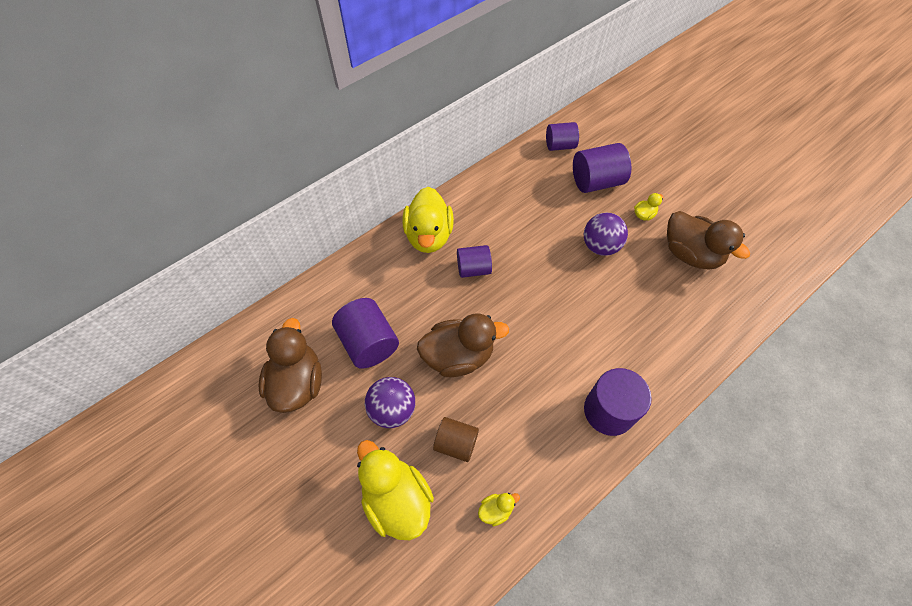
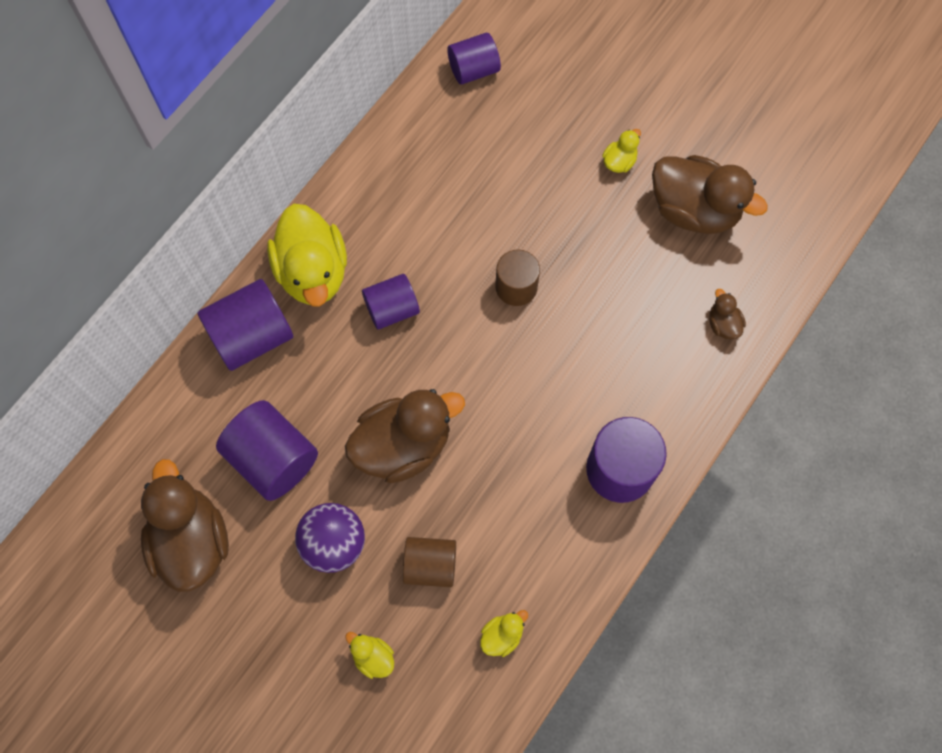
camera: 15 degrees left, 10 degrees up
yellow duck [357,440,434,540] -> yellow duck [345,632,394,679], size x0.44
purple cylinder [573,143,631,193] -> purple cylinder moved to [197,279,293,371]
purple ball [584,213,628,256] -> none
none -> brown cylinder [495,250,540,306]
none -> brown duck [709,289,746,339]

